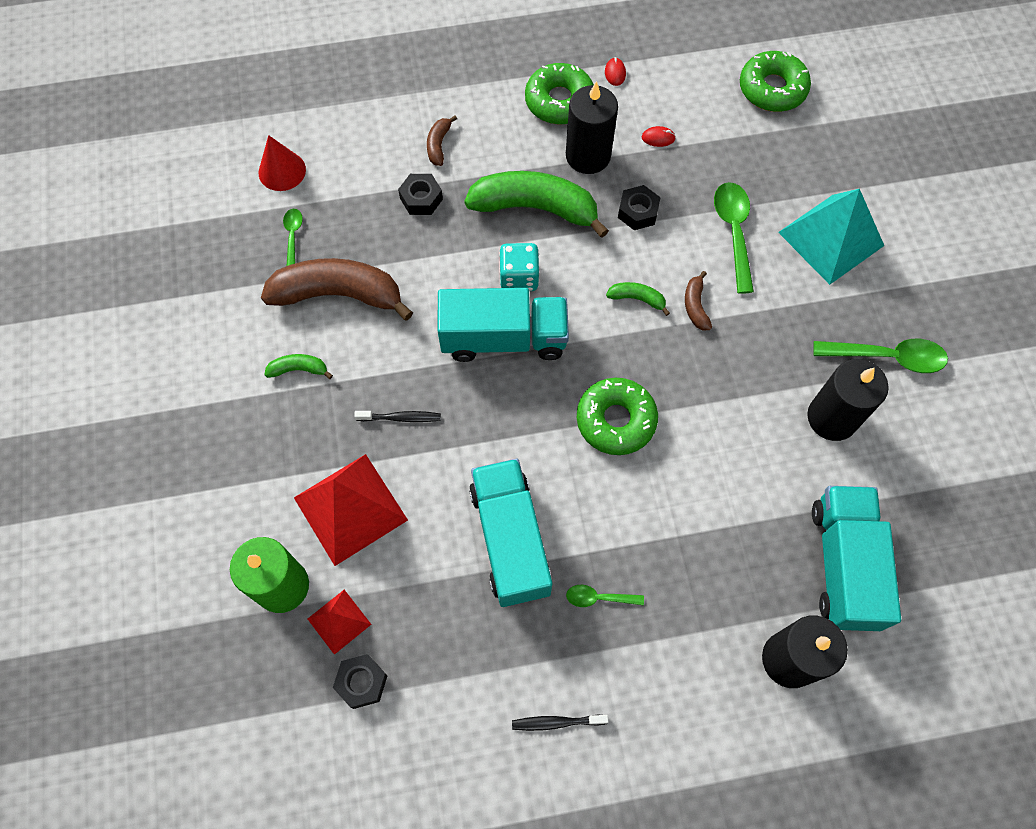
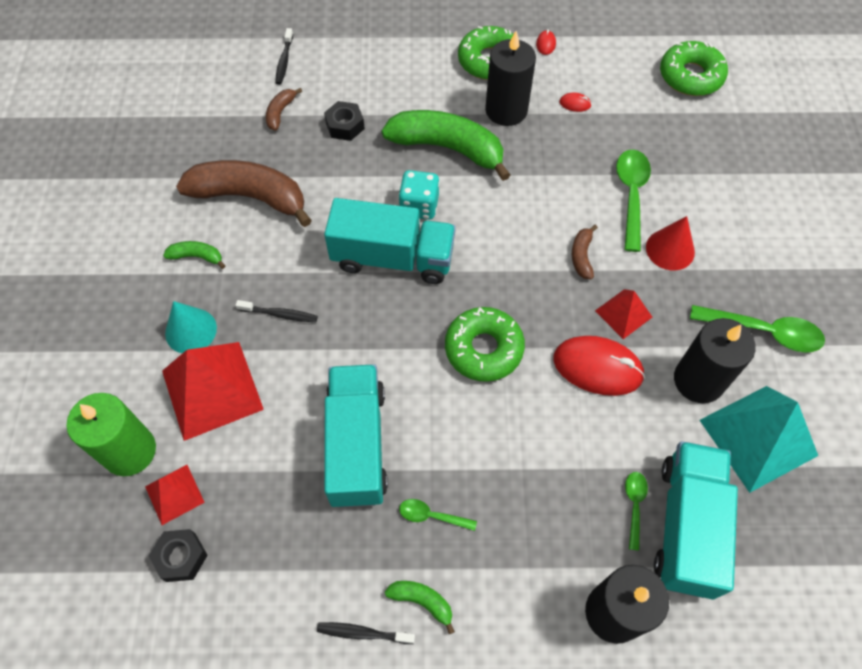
camera: 10 degrees right, 5 degrees down
red cone [259,135,306,191] -> red cone moved to [646,216,695,271]
green spoon [283,209,303,266] -> green spoon moved to [625,472,648,551]
brown banana [427,116,457,166] -> brown banana moved to [266,88,302,131]
green banana [606,282,670,316] -> green banana moved to [385,581,455,634]
black nut [618,185,661,230] -> none
turquoise pyramid [778,189,884,285] -> turquoise pyramid moved to [700,386,818,493]
none -> turquoise cone [165,301,217,353]
none -> black toothbrush [275,28,293,85]
none -> red mouse [553,336,645,396]
none -> red pyramid [595,289,652,339]

